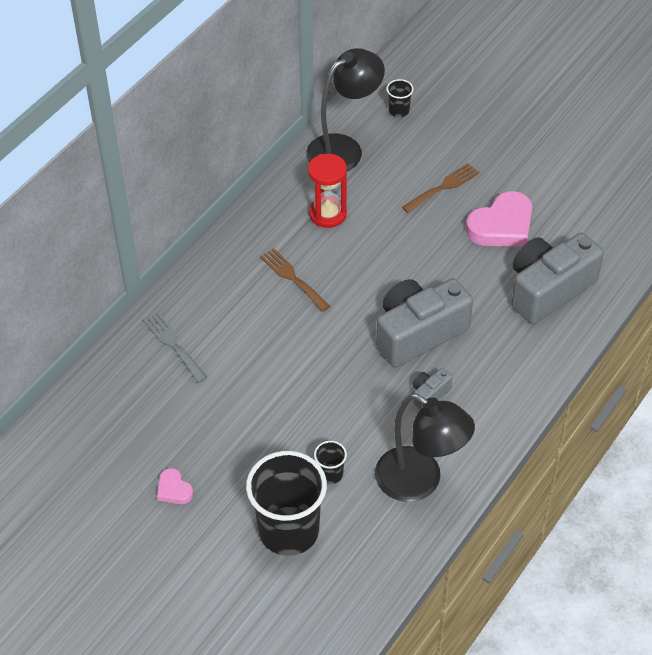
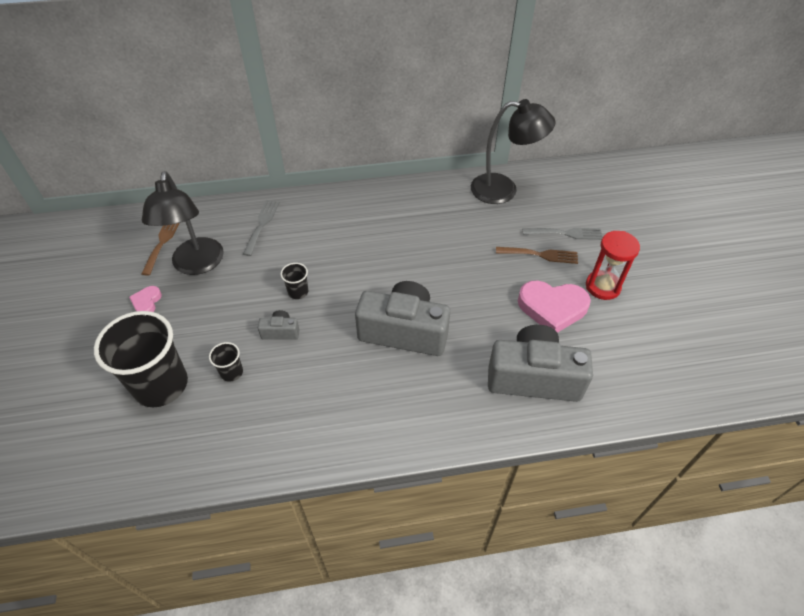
camera: 45 degrees right, 0 degrees up
brown fork [260,248,330,312] -> brown fork moved to [141,223,179,276]
red hourglass [308,154,347,228] -> red hourglass moved to [586,231,640,300]
black lamp [375,393,475,502] -> black lamp moved to [142,171,224,275]
black cup [386,79,414,117] -> black cup moved to [281,263,308,299]
grey camera [413,368,452,410] -> grey camera moved to [258,310,300,340]
none -> grey fork [522,228,603,240]

